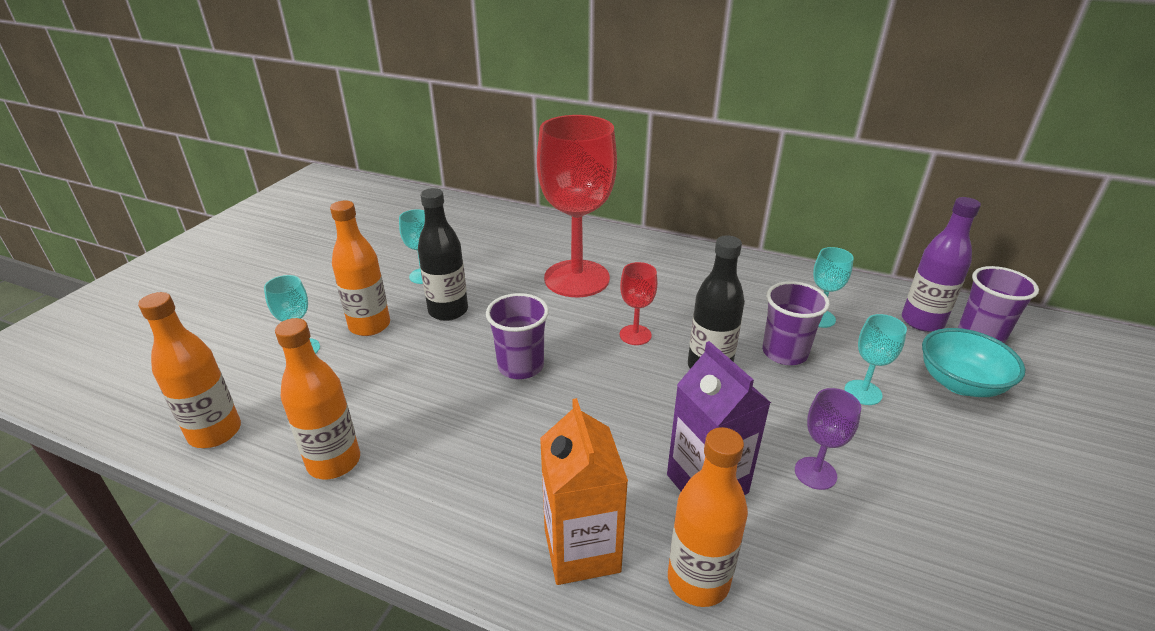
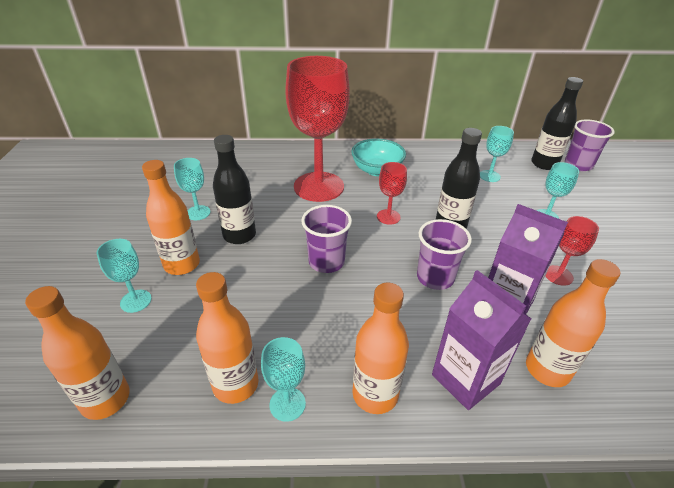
camera: 25 degrees left, 5 degrees up
orange carton [540,398,628,585] -> purple carton [432,270,531,410]
purple cup [762,281,830,365] -> purple cup moved to [417,219,472,290]
purple goblet [795,388,861,490] -> red goblet [545,216,599,286]
purple bottle [902,197,981,332] -> black bottle [531,77,583,170]
turquoise bowl [922,328,1025,397] -> turquoise bowl moved to [351,139,406,176]
none -> turquoise goblet [261,337,306,422]
none -> orange bottle [353,282,409,414]

